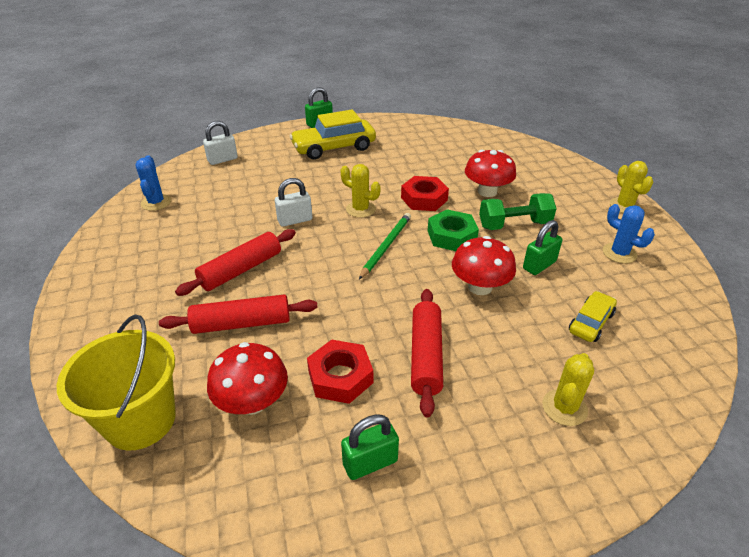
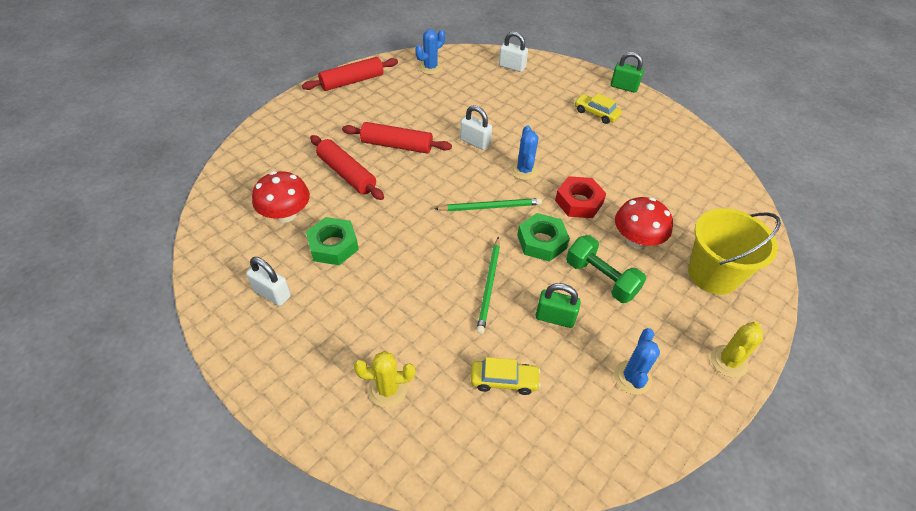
camera: 55 degrees right, 10 degrees up
yellow bucket [57,315,176,450] -> yellow bucket moved to [688,208,781,295]
yellow car [290,109,376,160] -> yellow car [574,93,622,124], size x0.55
red nut [307,340,373,404] -> green nut [306,217,359,265]
yellow cactus [341,164,380,218] -> blue cactus [510,125,539,180]
green padlock [341,414,399,480] -> white padlock [246,257,291,306]
red rolling pin [411,289,443,417] -> red rolling pin moved to [302,57,398,91]
red mushroom [452,236,516,295] -> green pencil [476,237,500,334]

